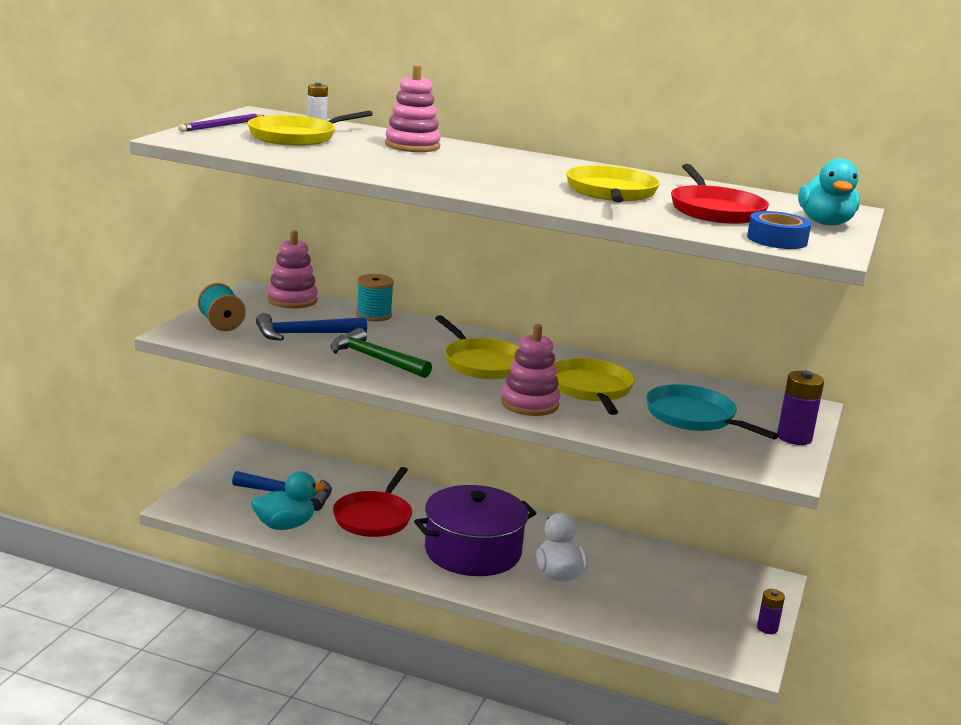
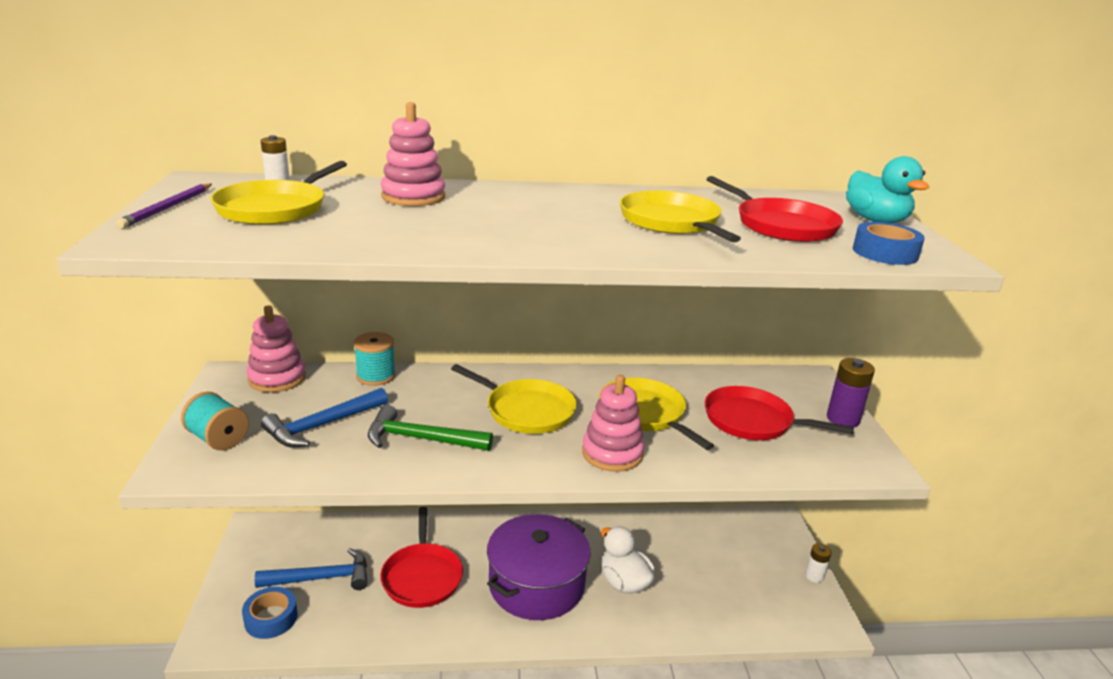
camera: 25 degrees left, 5 degrees up
turquoise duck [251,471,326,530] -> none
turquoise pan [646,384,779,440] -> red pan [705,386,854,440]
purple battery [757,589,785,634] -> white battery [805,543,832,583]
none -> blue tape [242,587,298,639]

